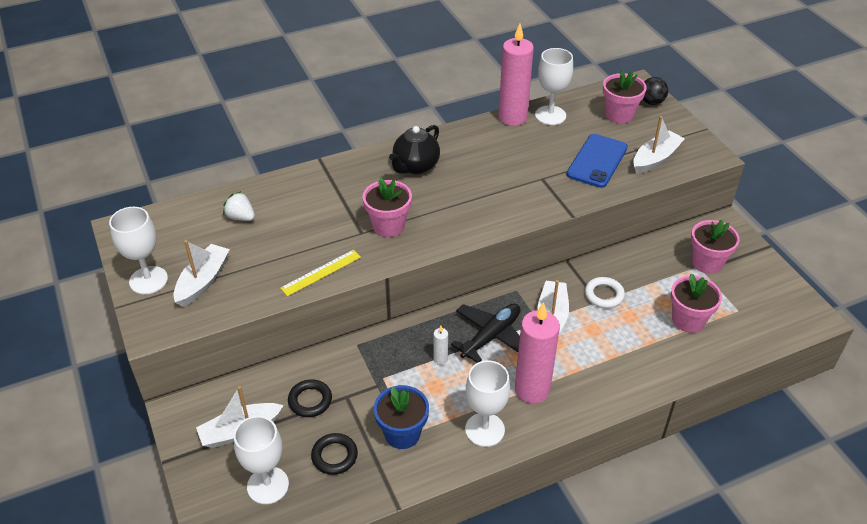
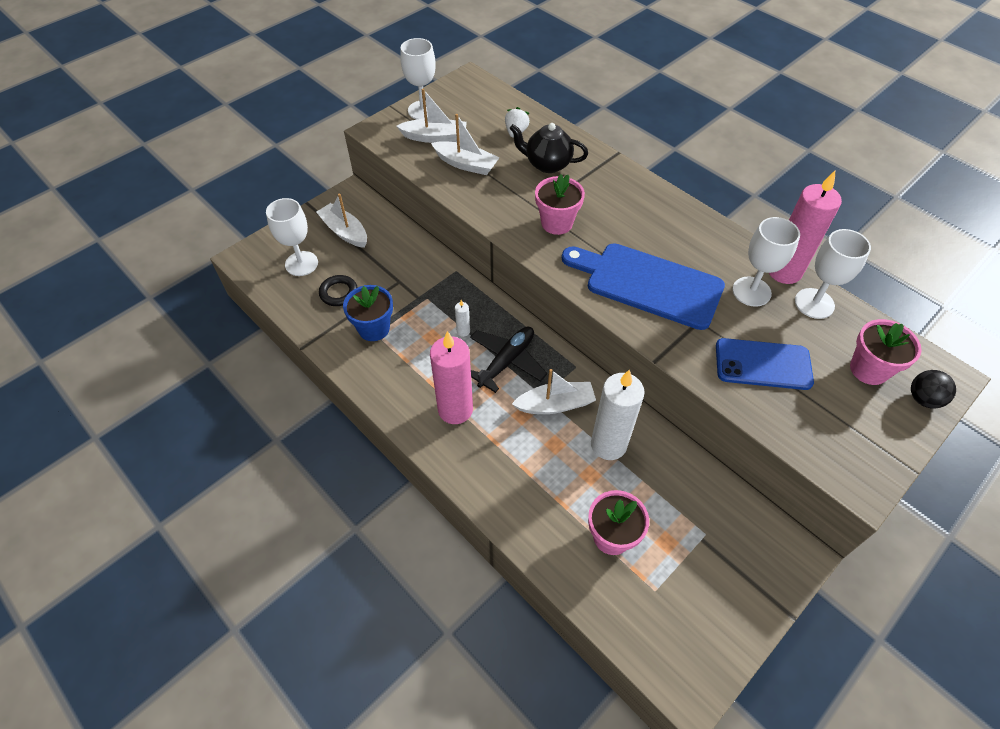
camera: 70 degrees right, 10 degrees up
yellow ruler [280,250,361,296] -> none
black ring [288,379,332,417] -> none
black teapot [389,125,440,174] -> black teapot moved to [509,123,588,173]
black plane [451,304,520,363] -> black plane turned 75 degrees counterclockwise [470,327,547,393]
white goblet [465,360,510,447] -> white goblet moved to [733,217,800,307]
white ring [585,277,625,308] -> white candle [591,369,645,460]
white boat [633,116,685,173] -> white boat moved to [431,114,500,175]
pink flower pot [691,220,740,274] -> none
none -> blue cutting board [562,243,725,330]

